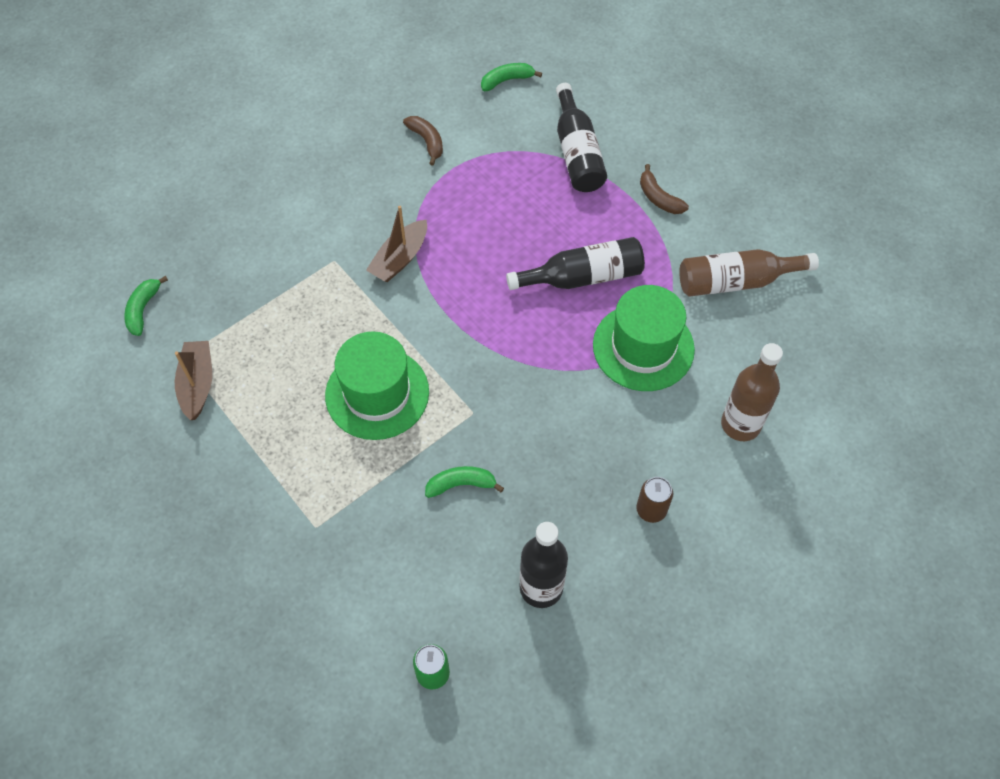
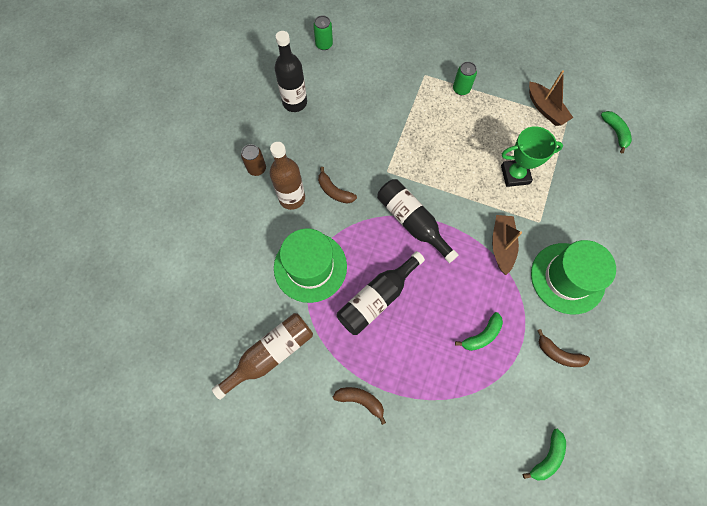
camera: 150 degrees right, 10 degrees up
green hat [325,331,429,440] -> green hat moved to [531,240,616,314]
green banana [425,466,504,498] -> green banana moved to [455,312,503,351]
black bottle [556,83,607,192] -> black bottle moved to [377,179,459,263]
brown bottle [721,343,783,441] -> brown bottle moved to [270,142,305,210]
none -> brown banana [318,167,357,204]
none -> green can [453,62,477,95]
none -> green trophy [501,126,563,187]

